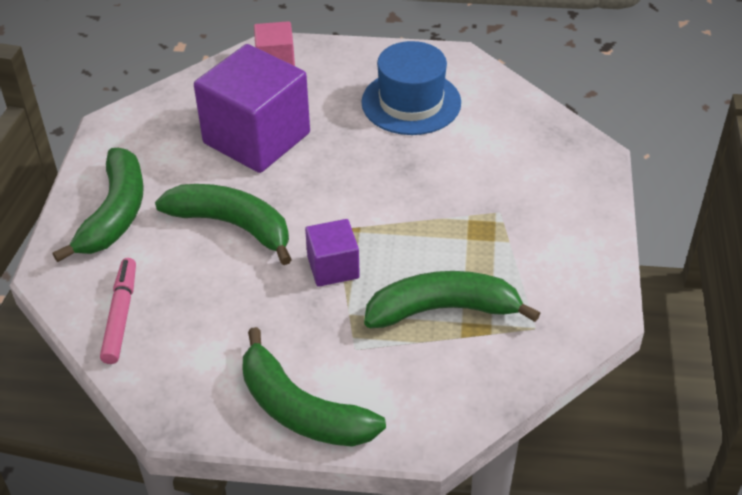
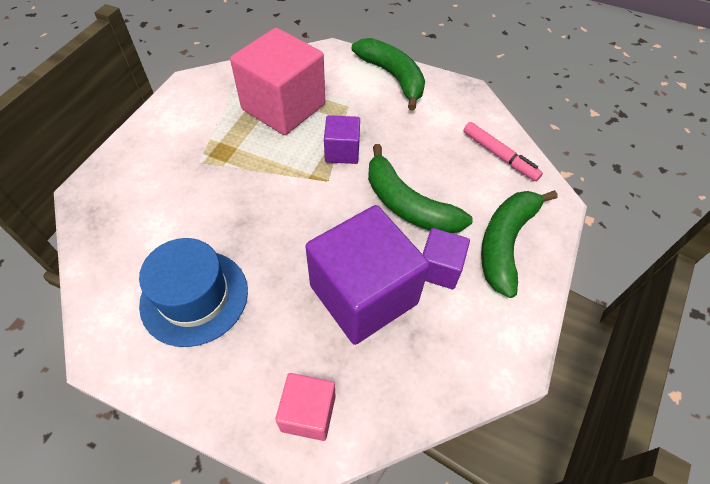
camera: 165 degrees left, 10 degrees up
pink marker [100,258,136,364] -> pink marker turned 60 degrees counterclockwise [463,122,543,181]
green banana [364,271,540,328] -> pink cube [230,28,325,135]
none -> purple cube [423,228,470,289]

